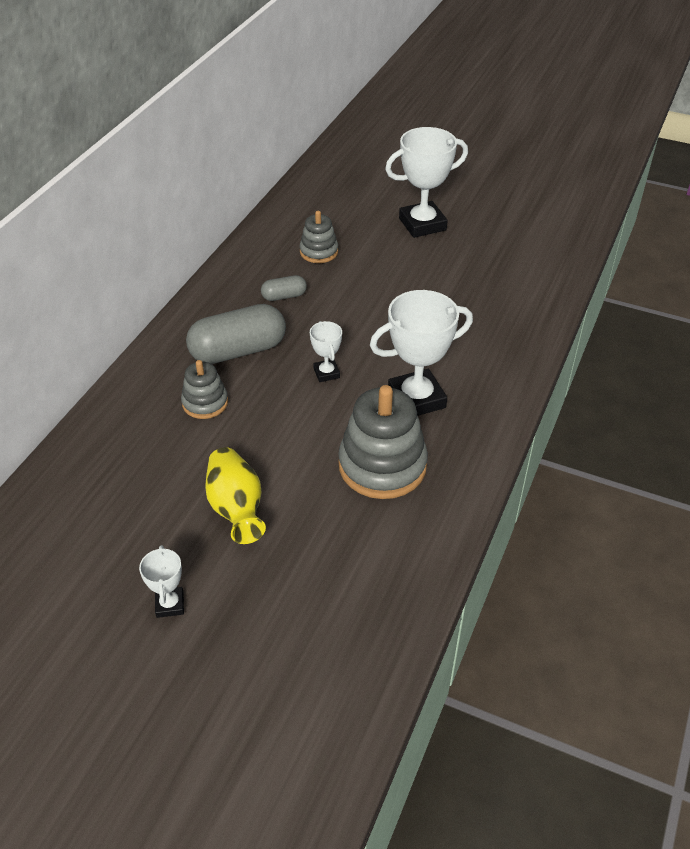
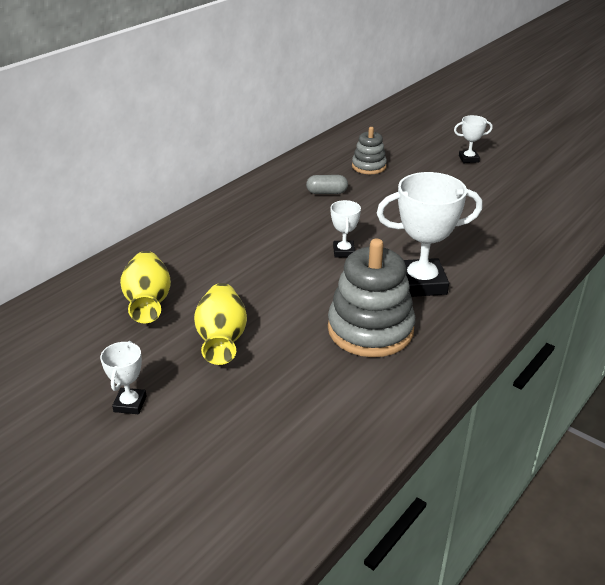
camera: 15 degrees right, 10 degrees down
grey stacking toy [181,360,228,419] -> none
grey capsule [186,304,286,364] -> none
white trophy [385,127,468,238] -> white trophy [454,115,493,163], size x0.50
none -> yellow vase [120,251,171,323]

